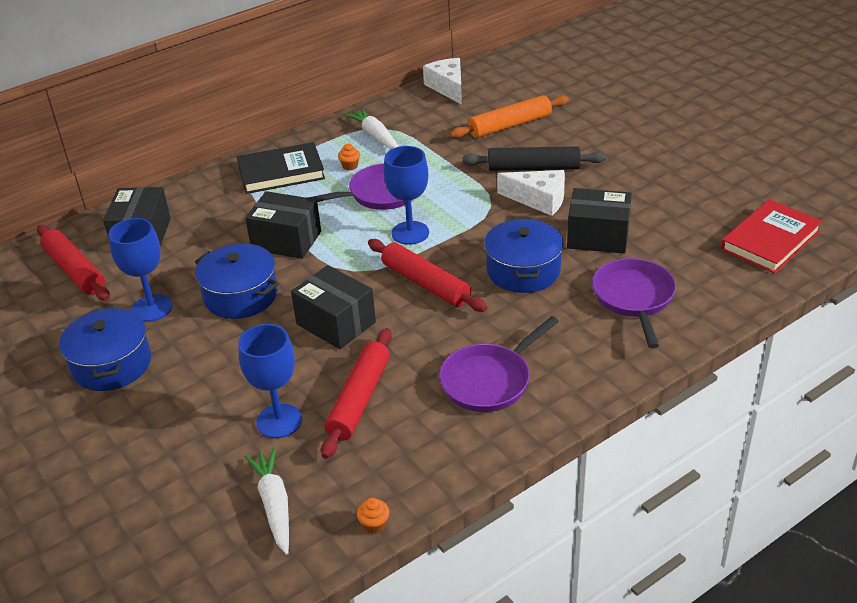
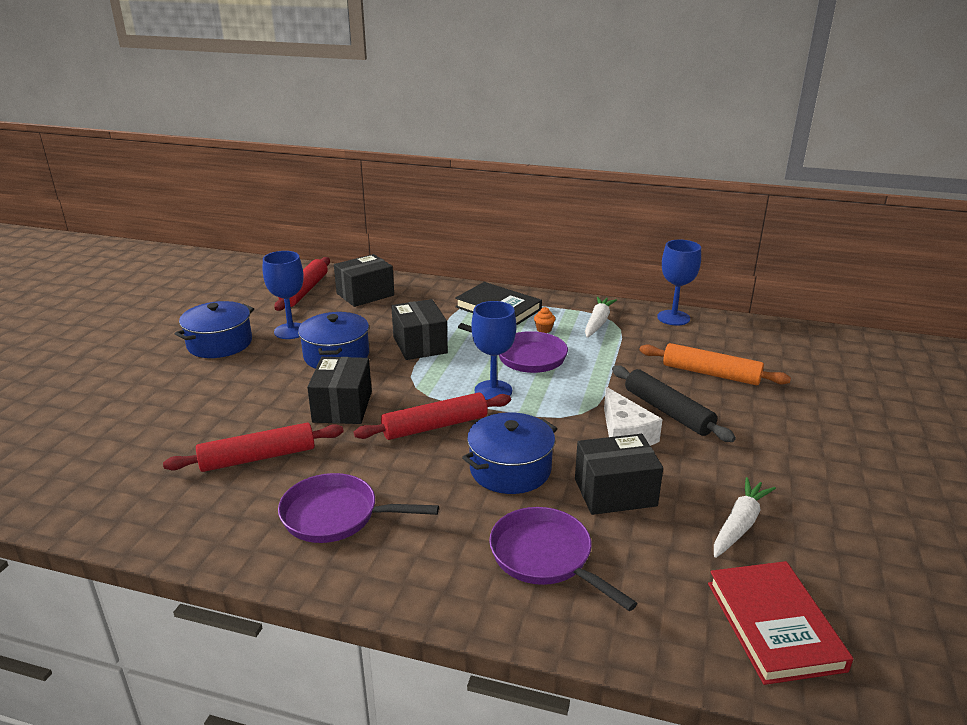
camera: 50 degrees right, 10 degrees down
blue goblet [238,324,302,438] -> blue goblet moved to [657,240,701,326]
white carrot [245,448,289,555] -> white carrot moved to [714,477,776,558]
orange cupcake [357,498,390,534] -> none
red rolling pin [368,239,487,312] -> red rolling pin turned 60 degrees clockwise [354,392,511,440]
white cheese [423,58,462,105] -> none
black box [567,188,632,254] -> black box turned 75 degrees counterclockwise [575,434,663,515]
purple pan [592,258,676,348] -> purple pan turned 90 degrees counterclockwise [489,507,638,611]
red book [721,199,823,274] -> red book turned 75 degrees clockwise [708,561,853,685]

